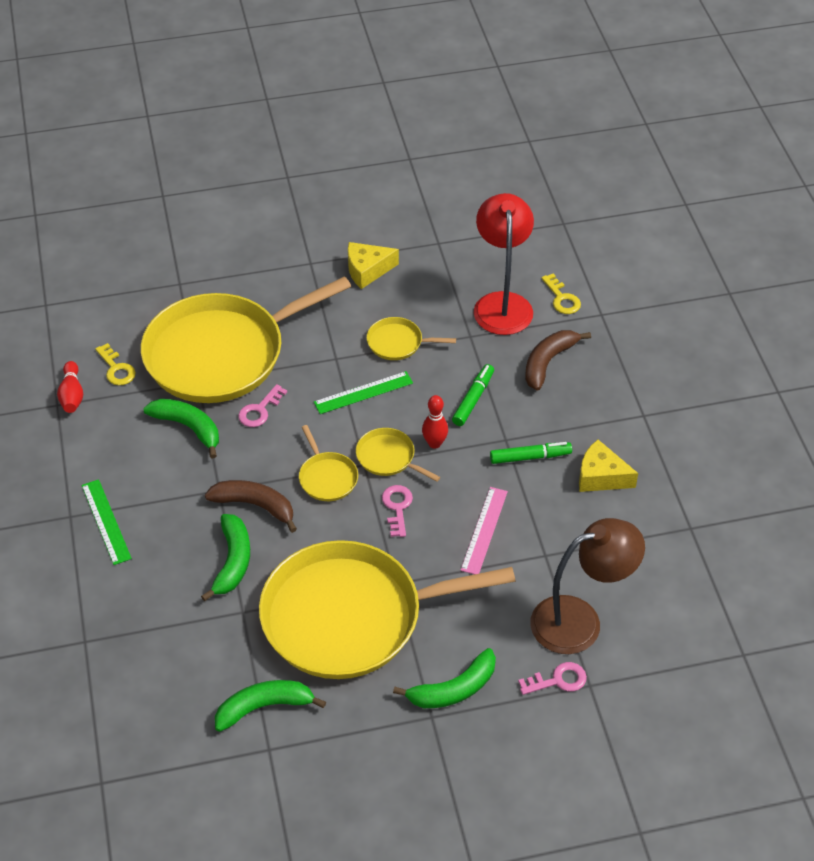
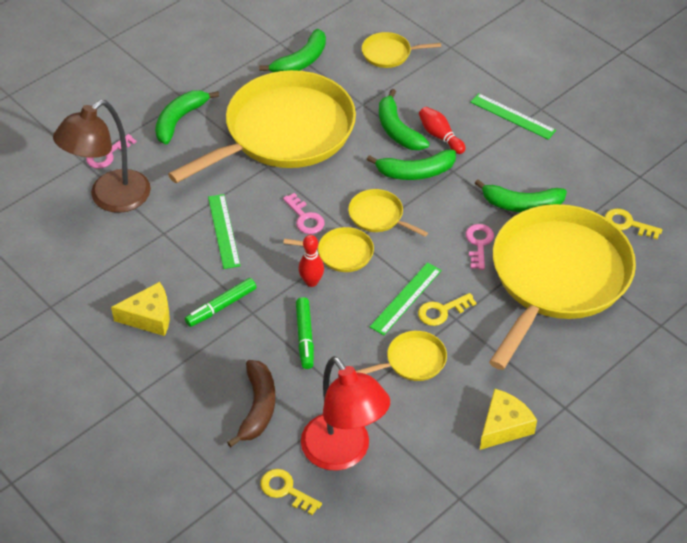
camera: 150 degrees right, 0 degrees up
red bowling pin [57,361,83,413] -> red bowling pin moved to [419,107,466,154]
brown banana [205,480,297,533] -> green banana [367,150,456,180]
pink ruler [460,487,508,574] -> green ruler [208,194,241,269]
none -> yellow pan [362,32,441,68]
none -> yellow key [418,293,476,326]

